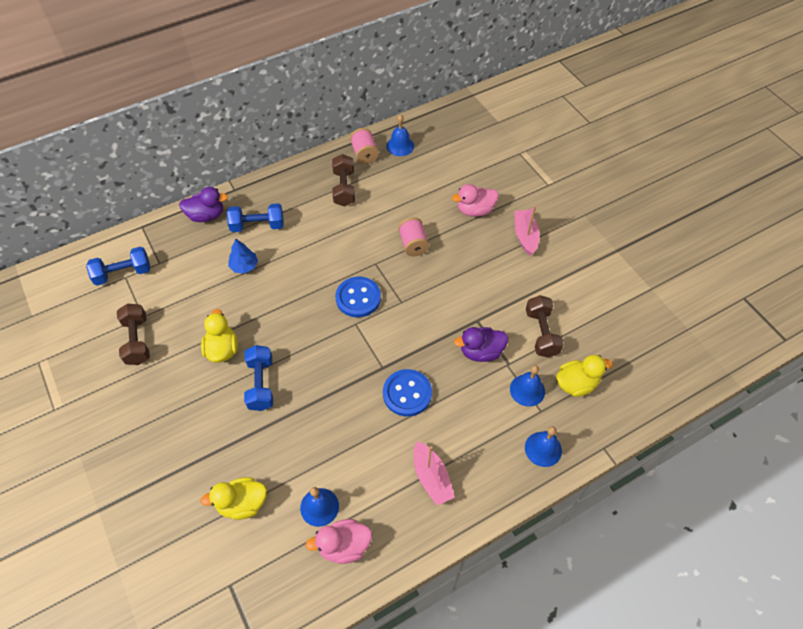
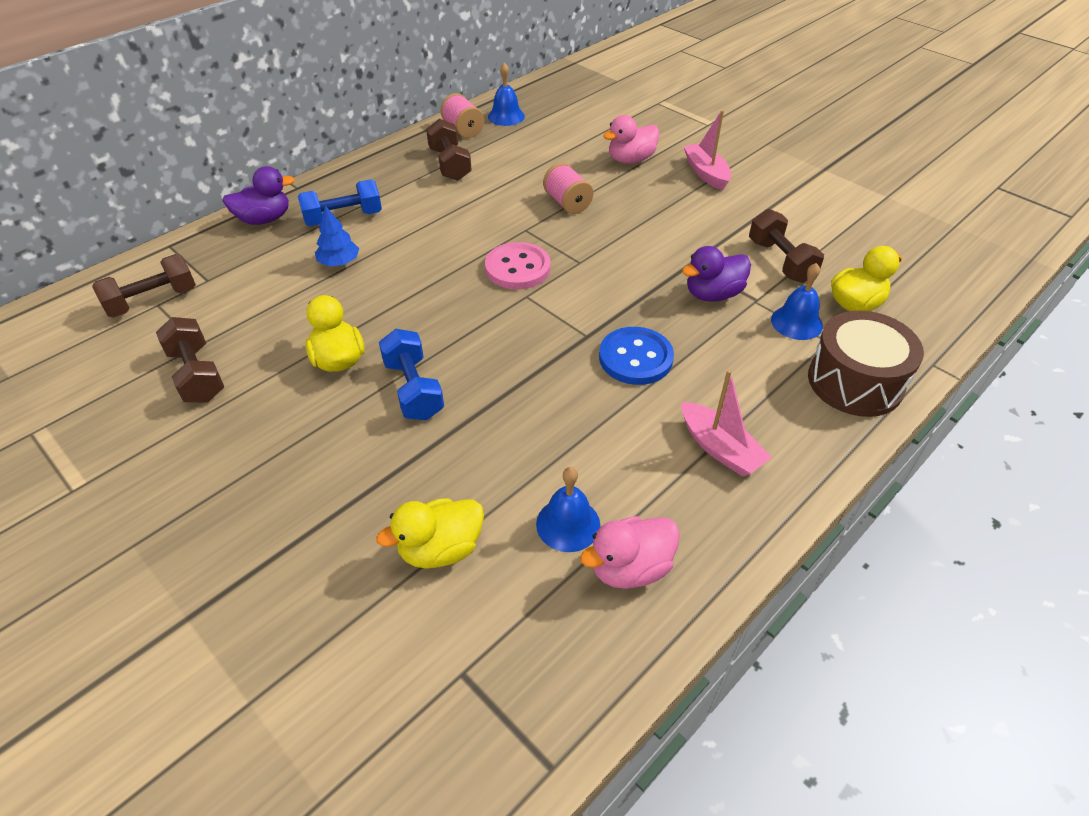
camera: 15 degrees left, 10 degrees down
blue dumbbell [86,247,150,286] -> brown dumbbell [92,254,196,318]
blue button [335,277,381,317] -> pink button [485,242,551,289]
blue bell [525,426,562,467] -> brown drum [808,311,924,417]

